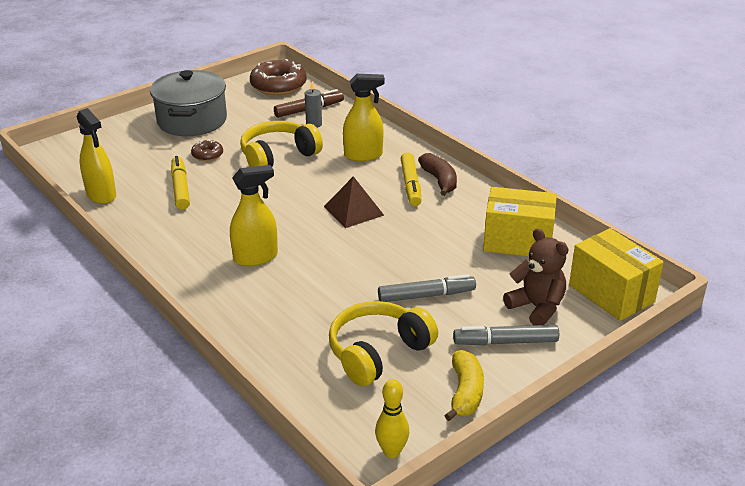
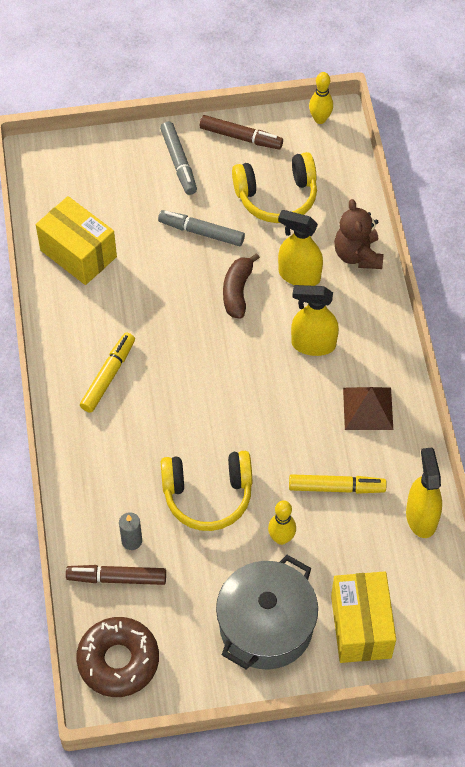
camera: 150 degrees left, 25 degrees up
yellow marker [171,156,190,210] -> yellow marker turned 105 degrees counterclockwise [289,474,387,494]
brown donut [191,139,223,161] -> yellow bowling pin [268,500,296,545]
brown pyramid [324,176,384,228] -> brown pyramid moved to [343,387,393,430]
yellow spray bottle [343,74,385,162] -> yellow spray bottle moved to [278,210,323,286]
brown banana [418,153,457,196] -> brown banana moved to [223,253,260,319]
yellow banana [444,350,484,421] -> brown marker [200,115,283,149]
grey marker [453,325,559,346] -> grey marker turned 45 degrees clockwise [160,122,197,195]
brown teddy bear [503,228,569,325] -> brown teddy bear moved to [334,199,383,269]
yellow box [569,228,664,321] -> yellow box moved to [331,571,396,663]

